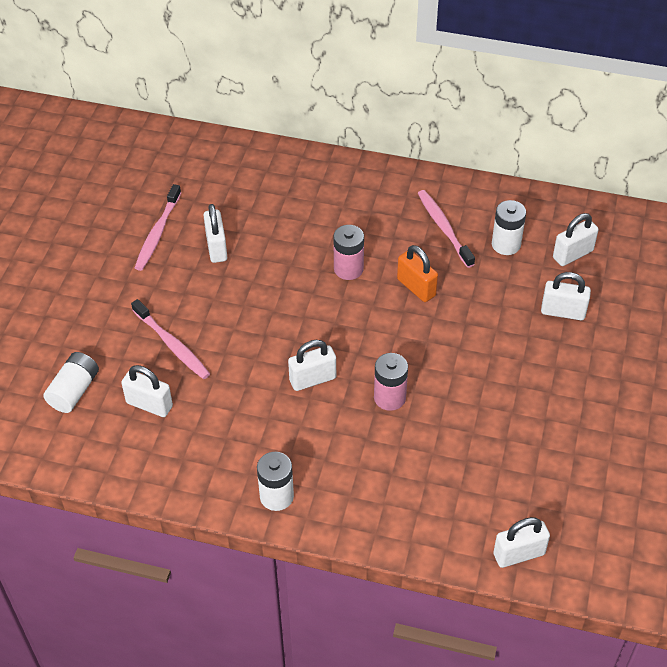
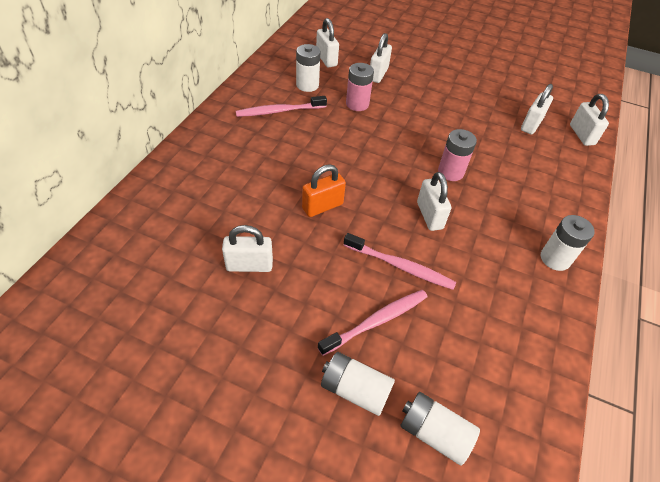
camera: 85 degrees left, 0 degrees up
white padlock [121,365,173,417] -> white padlock moved to [521,84,553,134]
pink toothbrush [135,184,181,271] -> pink toothbrush moved to [344,233,456,290]
pink battery [333,225,364,280] -> pink battery moved to [346,63,374,111]
orange padlock [397,245,438,302] -> orange padlock moved to [302,164,346,217]
none -> white battery [321,352,395,416]

